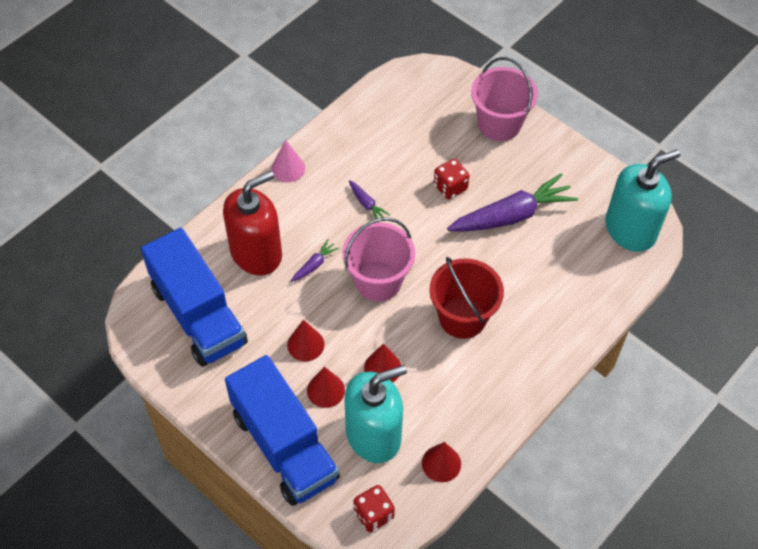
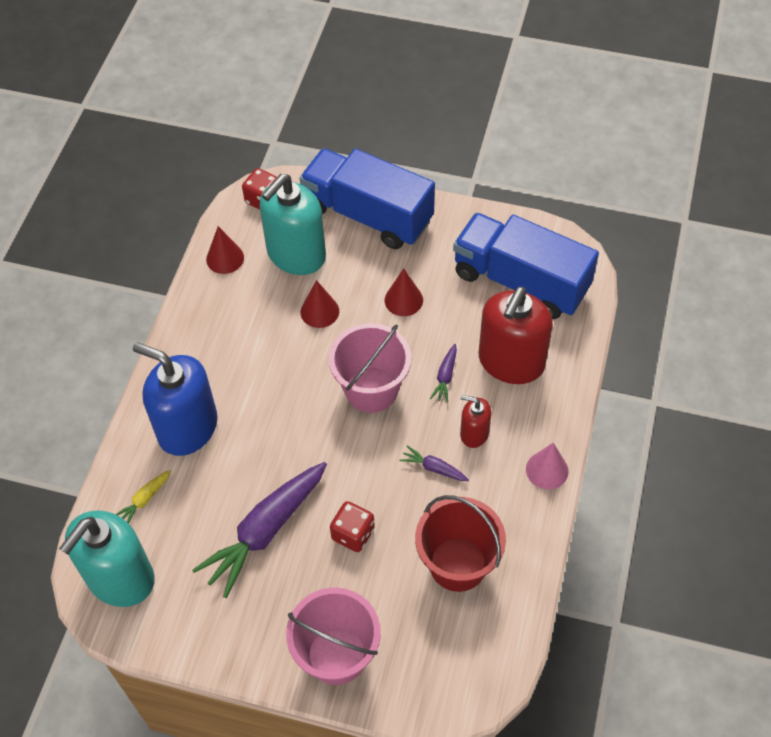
camera: 155 degrees right, 0 degrees up
red cone [307,367,345,408] -> none
red bucket [429,257,504,339] -> red bucket moved to [415,495,506,592]
none -> yellow carrot [116,470,171,524]
none -> blue soap dispenser [133,342,218,456]
none -> red soap dispenser [460,395,491,448]

